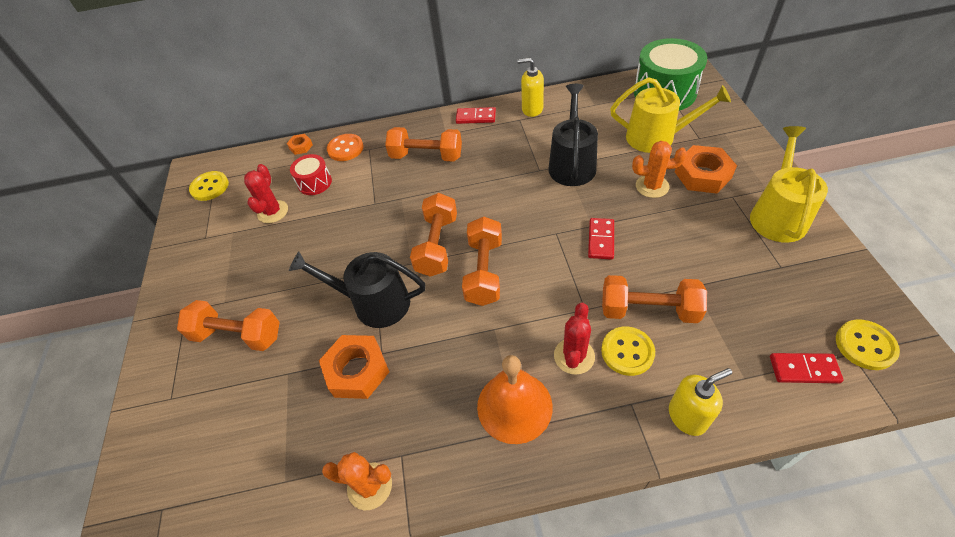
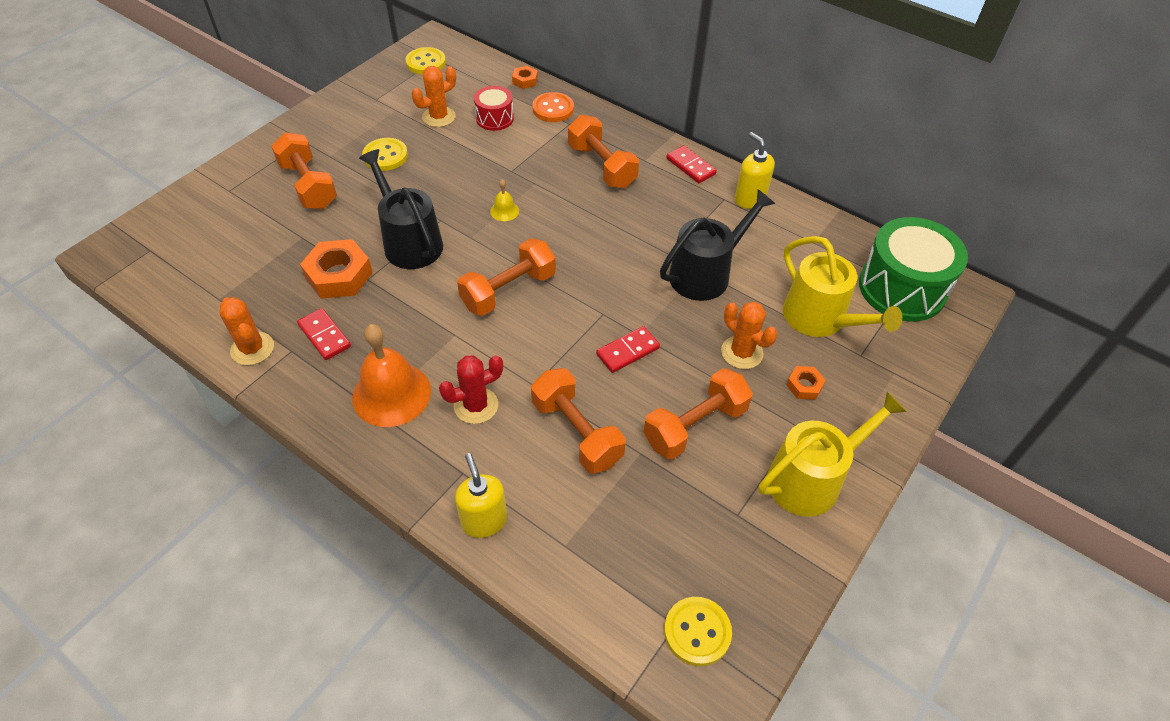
camera: 40 degrees right, 0 degrees up
red cactus [244,164,288,223] -> orange cactus [412,66,456,127]
orange dumbbell [410,193,457,277] -> orange dumbbell moved to [644,368,753,460]
yellow button [601,327,655,376] -> yellow button moved to [362,138,408,171]
yellow soap dispenser [669,368,732,436] -> yellow soap dispenser turned 135 degrees counterclockwise [455,453,507,538]
orange nut [675,145,737,194] -> orange nut [786,366,826,400], size x0.51
red domino [770,353,844,384] -> red domino moved to [297,308,351,360]
none -> yellow bell [490,179,519,221]

